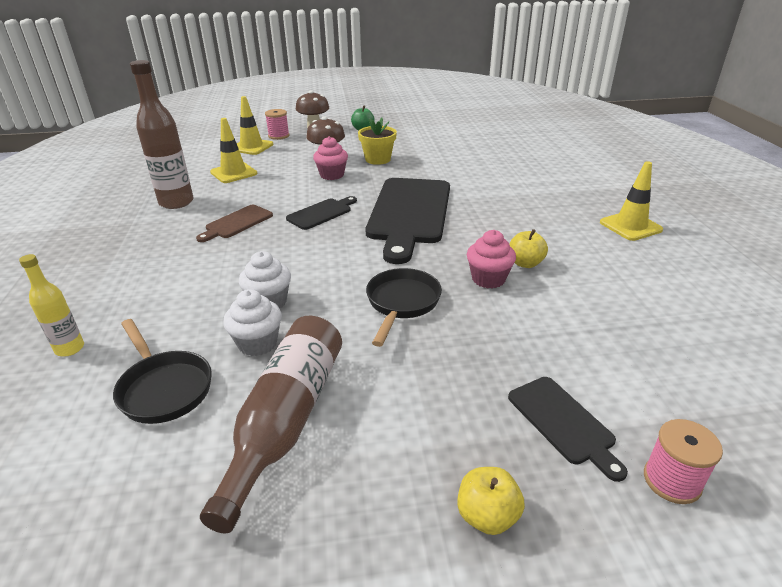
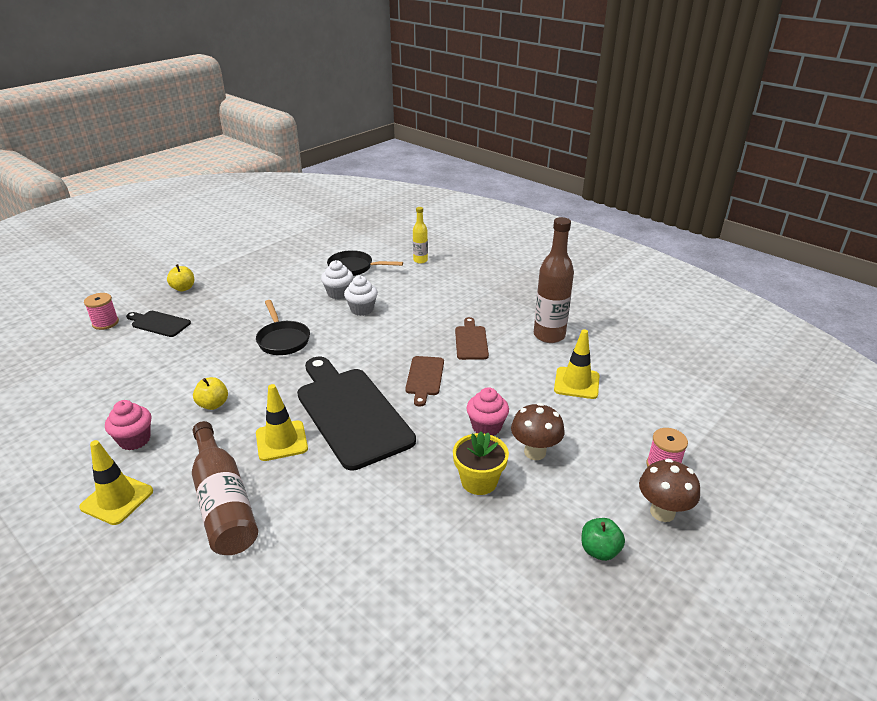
camera: 140 degrees right, 0 degrees up
brown bottle [200,316,342,534] -> brown bottle moved to [192,421,258,555]
yellow traffic cone [237,96,273,155] -> yellow traffic cone moved to [256,384,308,461]
black cutting board [286,196,357,230] -> brown cutting board [405,356,444,407]
pink cupcake [467,230,516,288] -> pink cupcake moved to [105,400,151,450]

